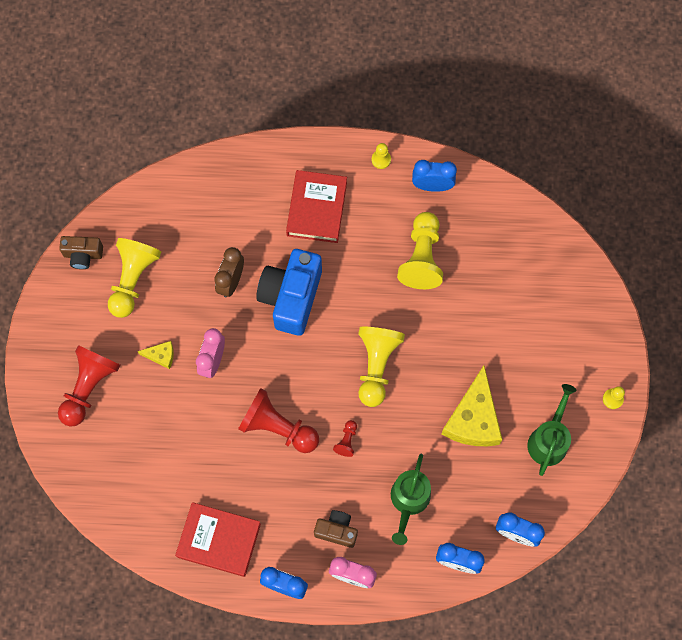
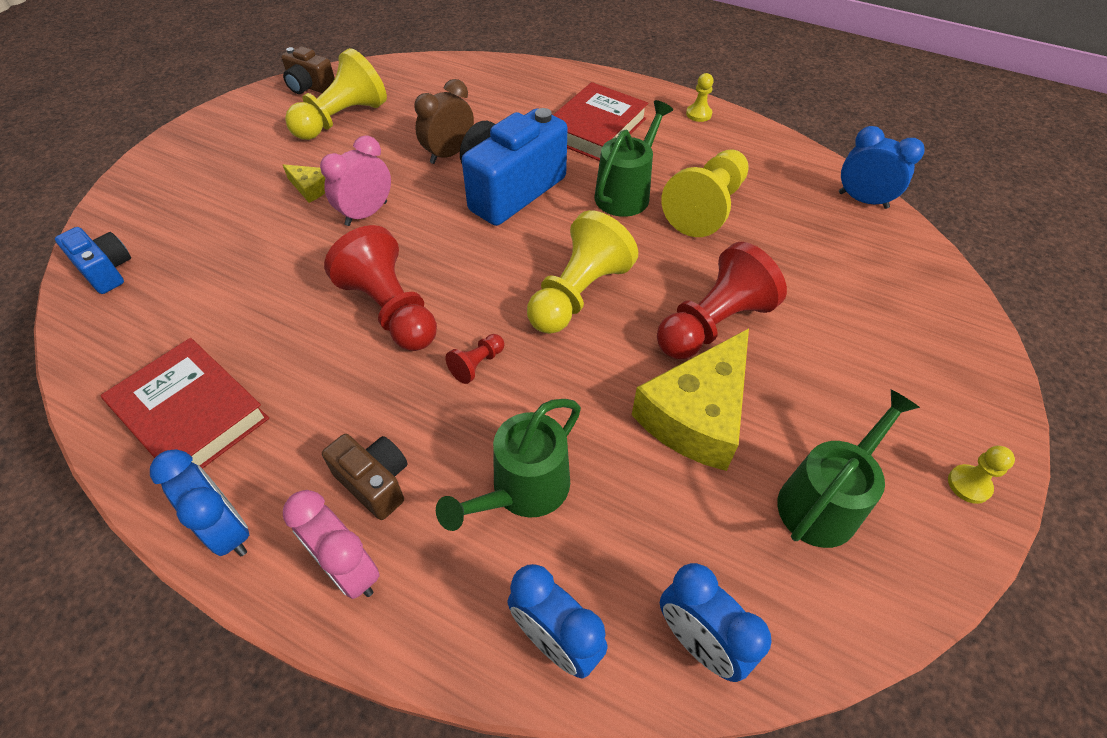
camera: 25 degrees right, 20 degrees down
red pawn [58,345,120,427] -> red pawn moved to [657,242,787,359]
blue clock [412,160,457,192] -> blue clock moved to [839,126,924,209]
none -> blue camera [55,227,131,294]
none -> green watering can [595,100,673,217]

